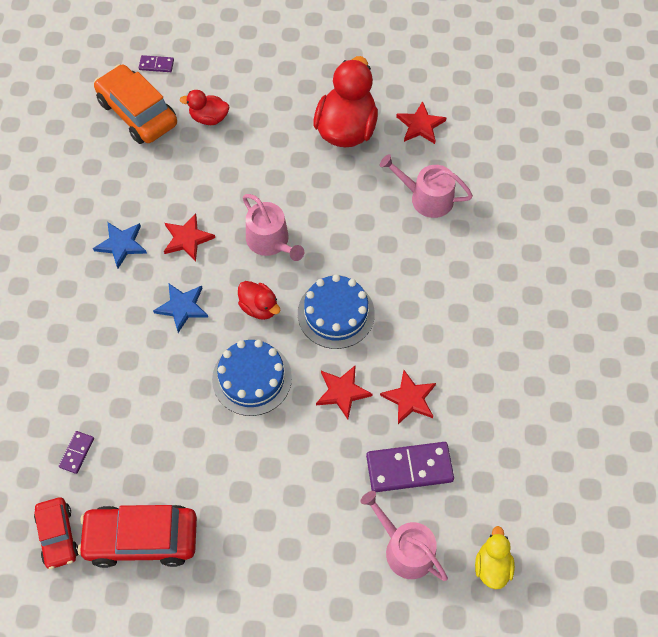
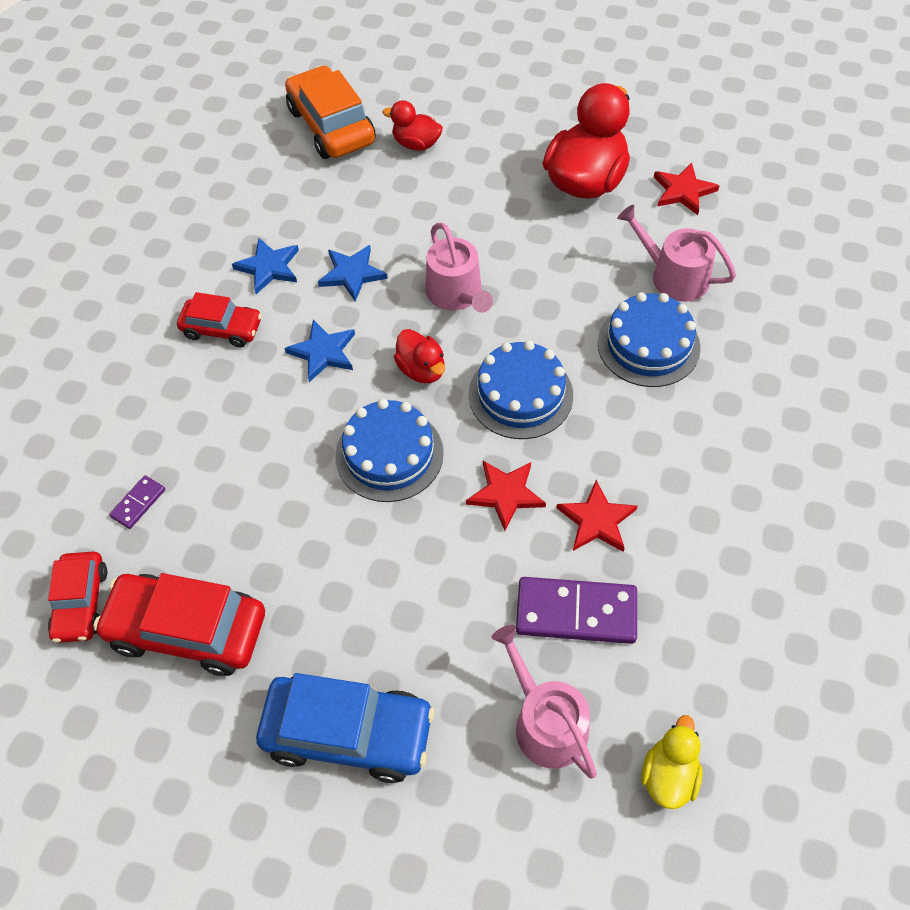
camera: 15 degrees right, 5 degrees down
purple domino [139,55,174,72] -> none
red star [164,213,215,261] -> blue star [318,245,388,302]
none -> red car [177,292,262,347]
none -> blue car [256,673,435,783]
none -> blue cake [598,292,701,387]

